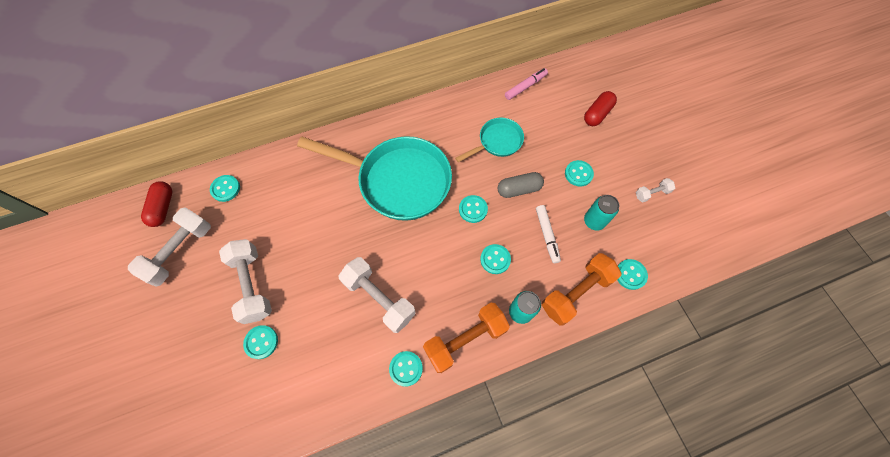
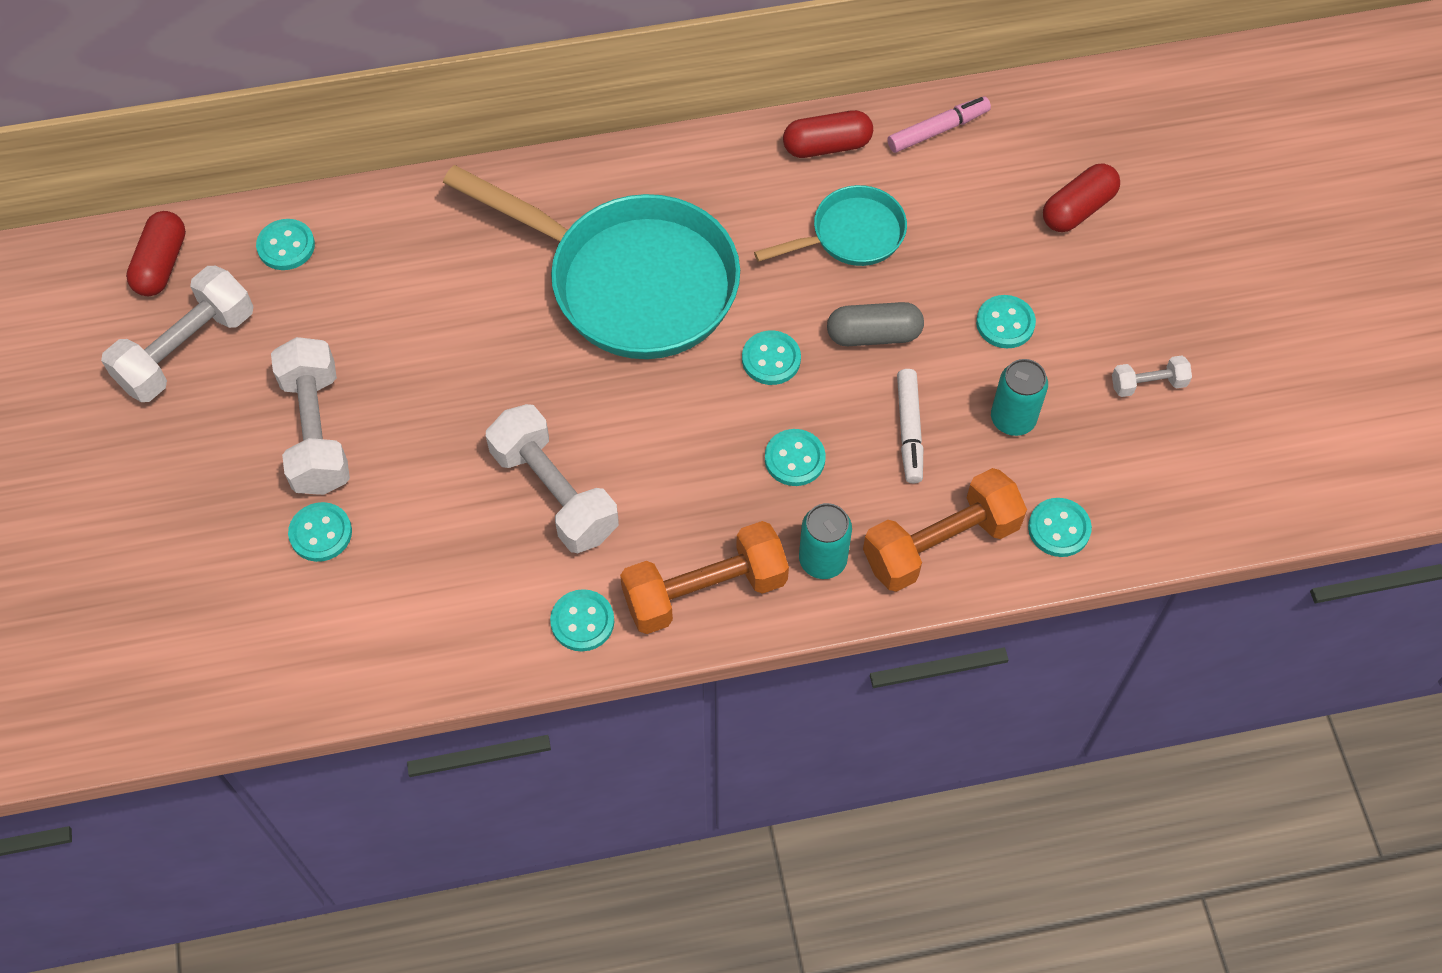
camera: 10 degrees right, 5 degrees down
none -> red capsule [783,110,873,158]

